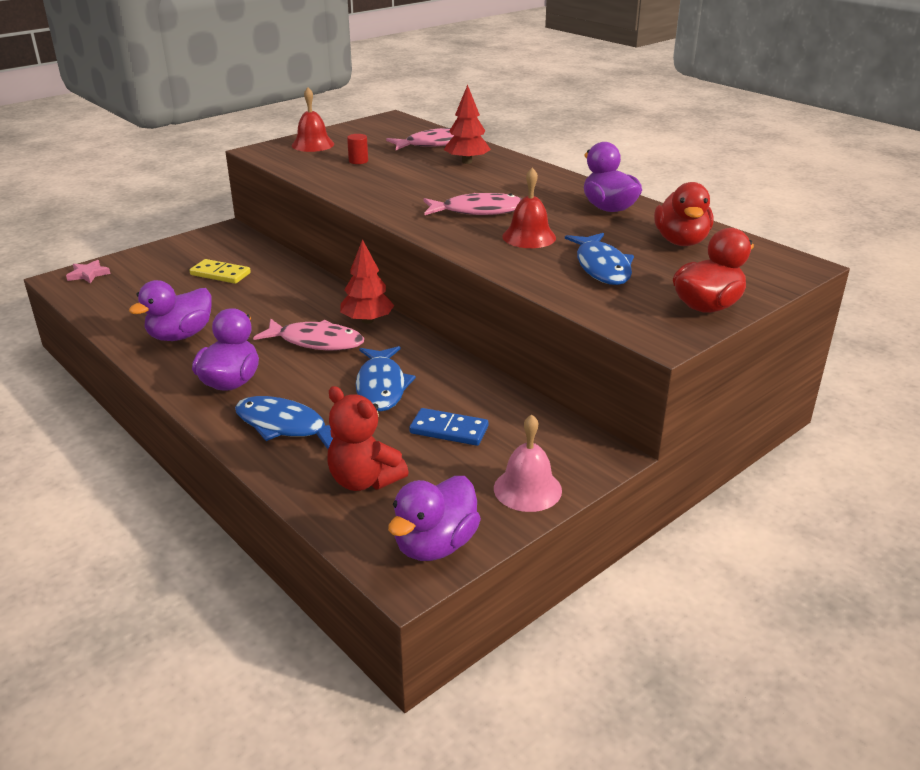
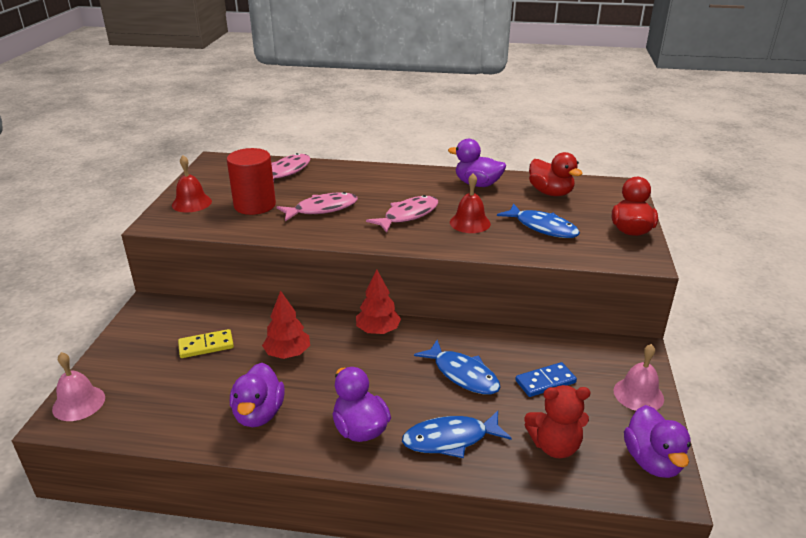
camera: 40 degrees left, 0 degrees up
pink star [66,260,111,283] -> pink bell [52,352,105,421]
pink fish [253,319,364,350] -> pink fish moved to [276,192,358,221]
red cylinder [347,134,368,164] -> red cylinder [227,148,276,215], size x2.42
red tree [444,84,491,164] -> red tree moved to [262,291,310,359]

